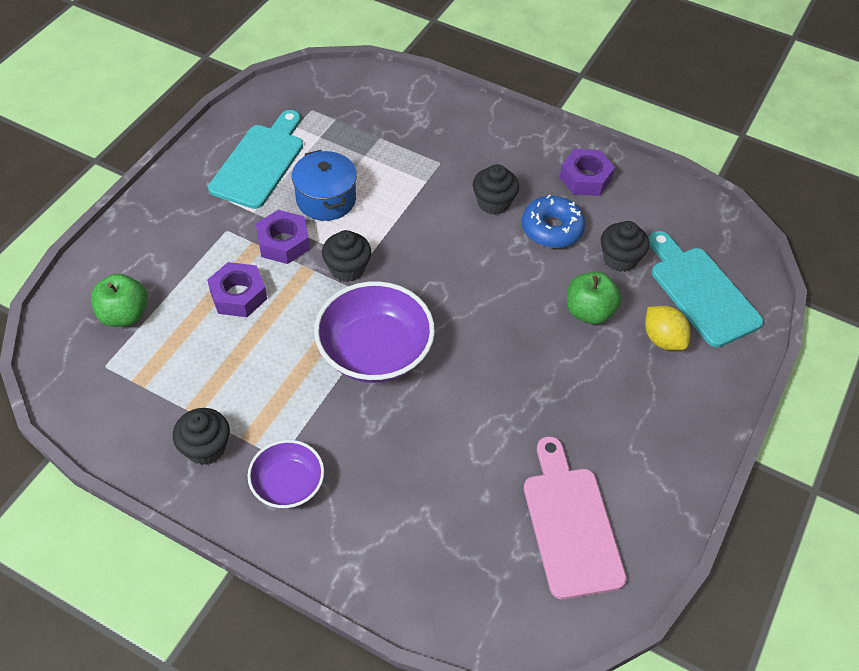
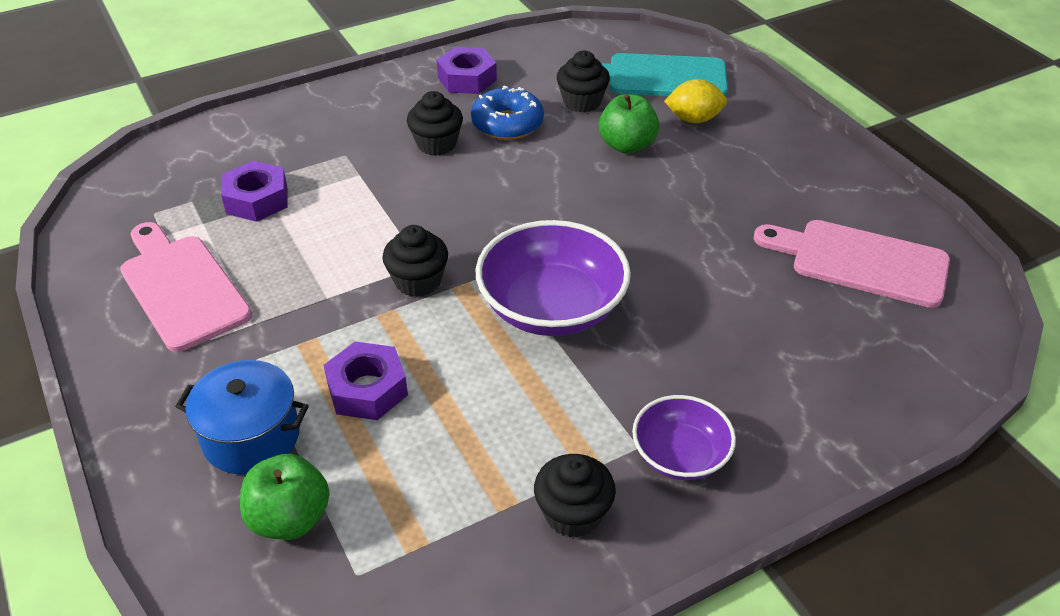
camera: 55 degrees left, 10 degrees down
turquoise cutting board [208,110,303,209] -> pink cutting board [120,222,252,352]
purple nut [256,210,310,264] -> purple nut moved to [221,161,288,222]
blue pot [292,150,357,221] -> blue pot moved to [175,360,309,474]

